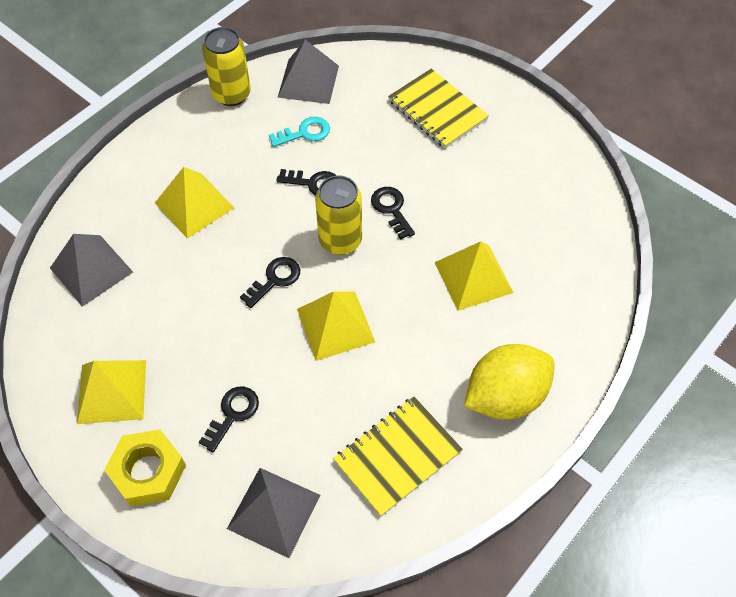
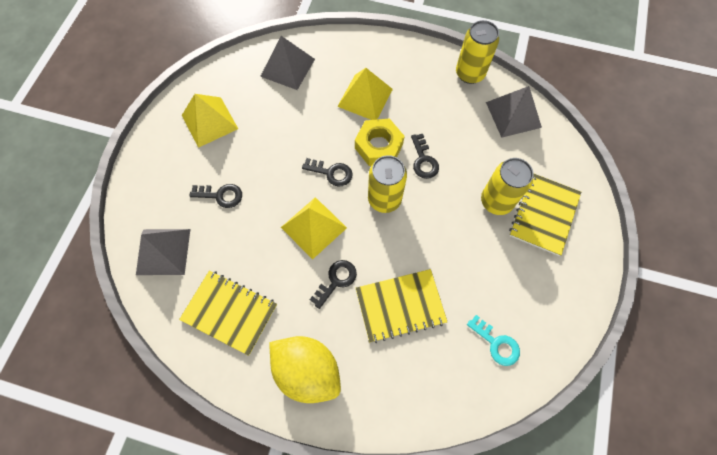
camera: 65 degrees right, 10 degrees up
yellow nut [104,430,186,507] -> yellow nut moved to [355,119,405,166]
turquoise key [269,117,330,147] -> turquoise key moved to [467,315,520,366]
black key [371,187,415,240] -> black key moved to [310,260,357,309]
yellow pyramid [434,241,514,311] -> yellow notebook [356,269,447,343]
none -> yellow can [481,158,533,215]

